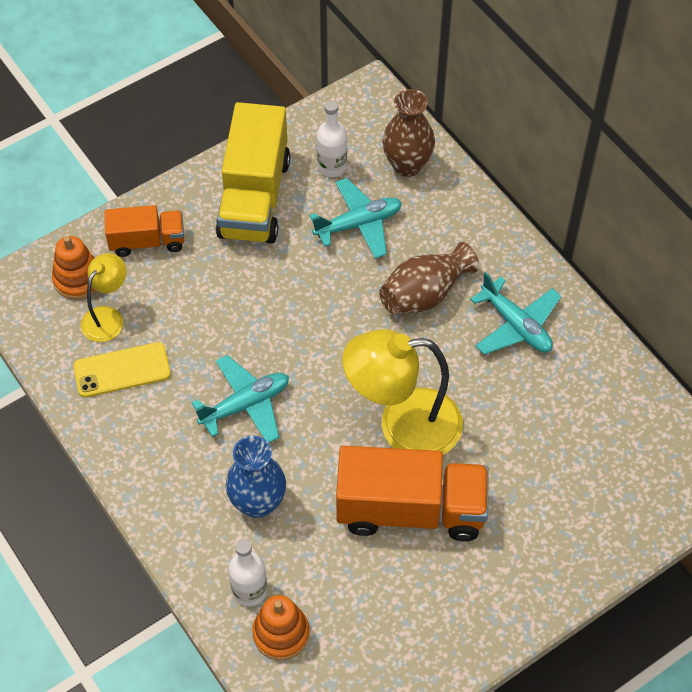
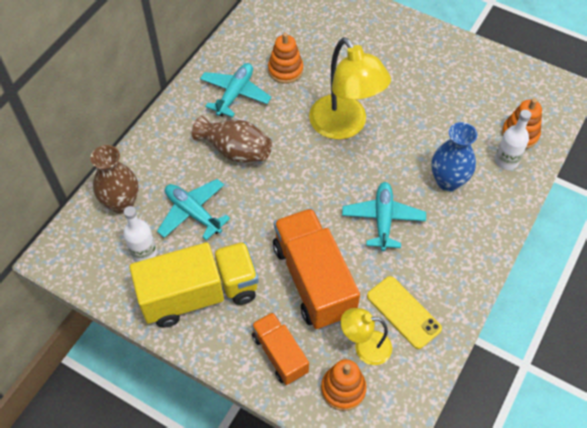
camera: 115 degrees left, 0 degrees up
turquoise plane [192,355,289,443] -> turquoise plane turned 60 degrees clockwise [342,182,426,251]
orange truck [336,446,489,541] -> orange truck moved to [273,208,360,329]
none -> orange stacking toy [268,33,303,84]

